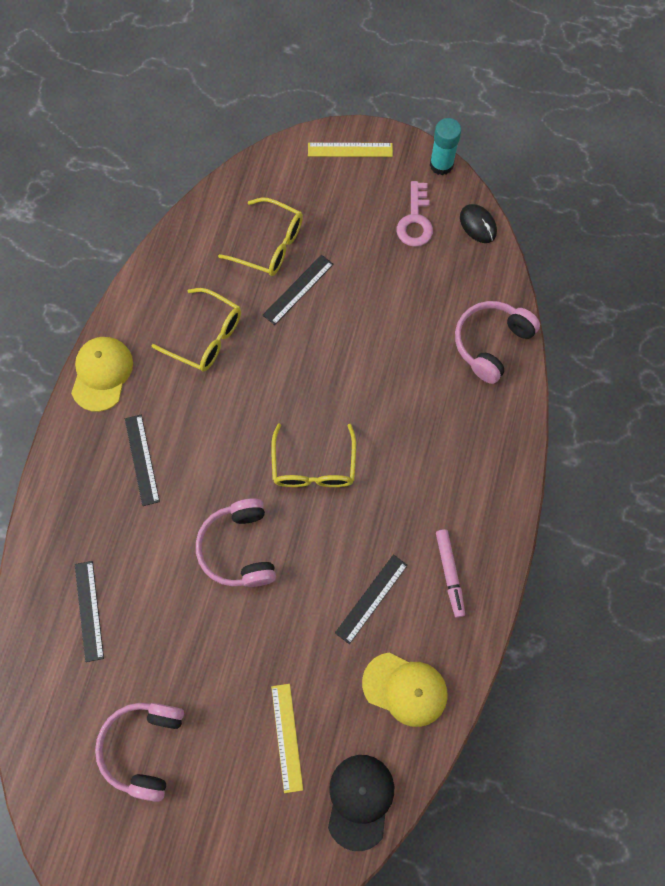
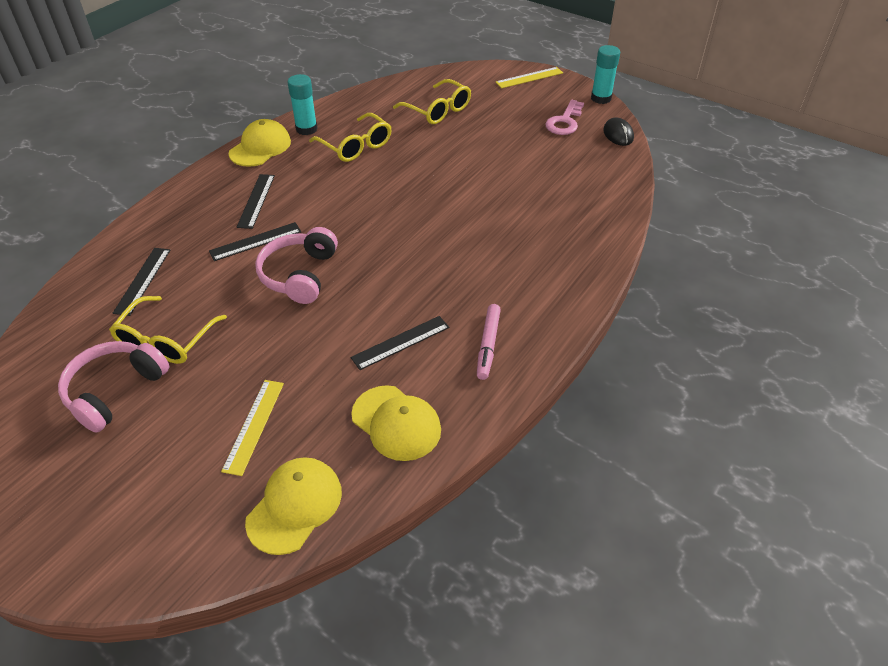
camera: 20 degrees right, 25 degrees down
black ruler [263,255,334,325] -> black ruler moved to [209,222,301,261]
yellow glasses [271,424,356,487] -> yellow glasses moved to [109,296,227,364]
yellow ruler [308,143,393,157] -> yellow ruler turned 45 degrees counterclockwise [496,67,563,88]
black cap [328,755,394,851] -> yellow cap [245,457,342,555]
pink headphones [455,301,540,384] -> none
none -> turquoise glue stick [288,74,318,135]

